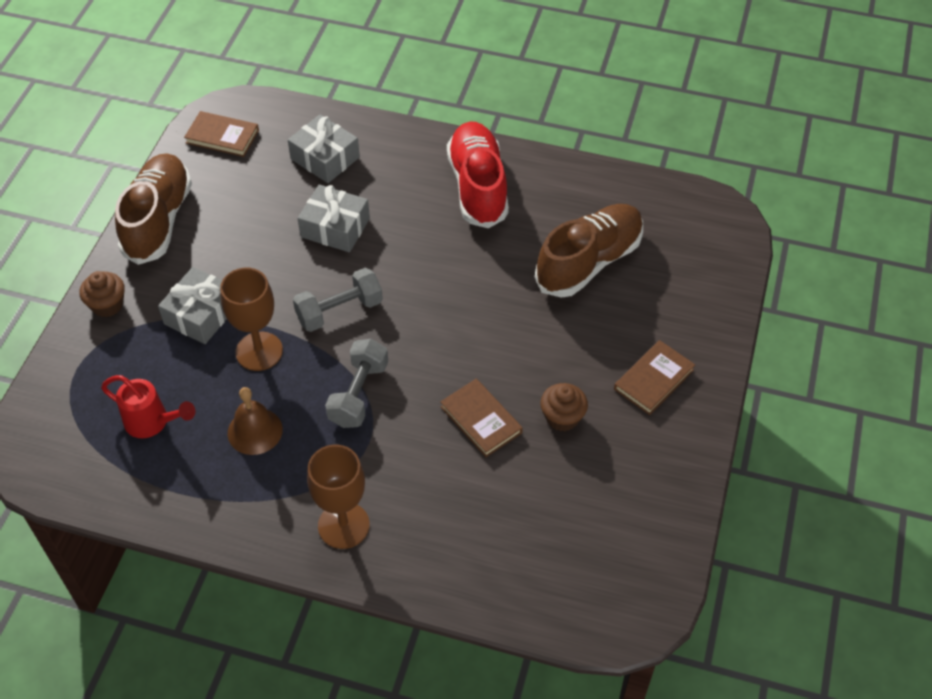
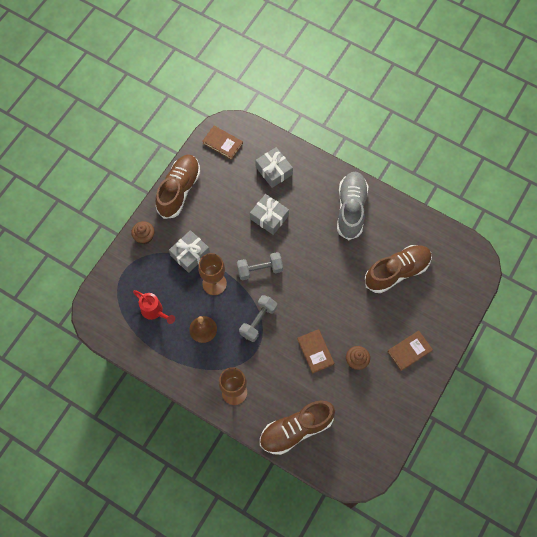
camera: 15 degrees right, 15 degrees up
red shoe [447,121,509,228] -> grey shoe [337,171,369,240]
none -> brown shoe [260,400,335,455]

